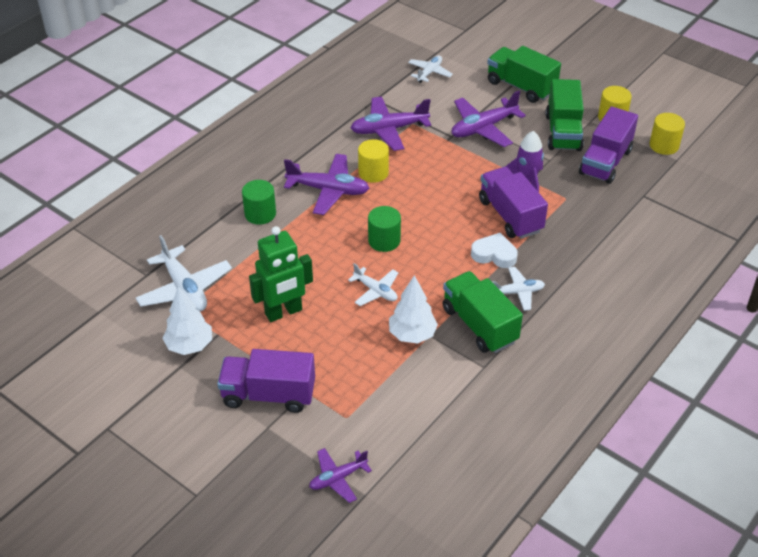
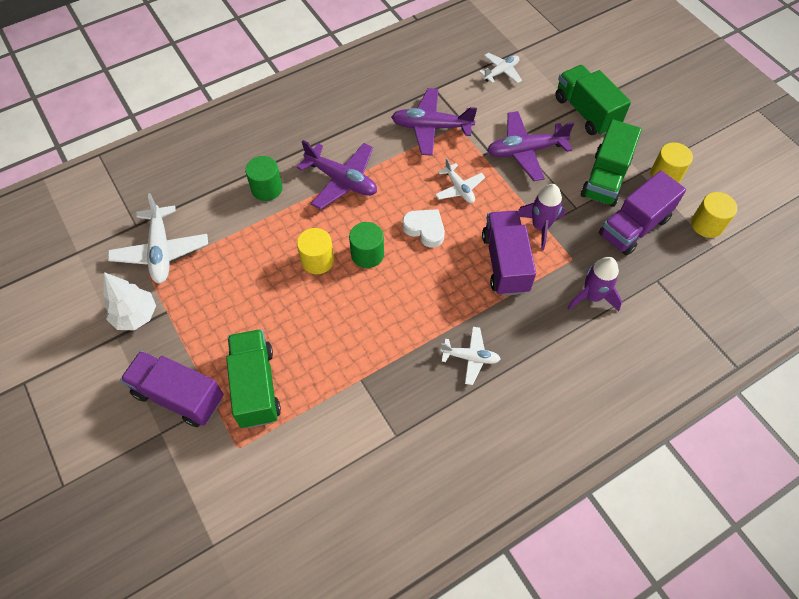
camera: 20 degrees right, 15 degrees up
green robot [249,226,313,322] -> none
purple plane [309,448,372,503] -> none
white plane [348,263,398,306] -> white plane moved to [435,158,485,203]
yellow cylinder [358,139,389,183] -> yellow cylinder moved to [297,228,334,274]
white tree [389,275,438,343] -> none
green truck [442,271,523,353] -> green truck moved to [226,329,281,428]
white heart [471,233,518,268] -> white heart moved to [402,209,445,248]
none -> purple rocket [567,257,622,311]

